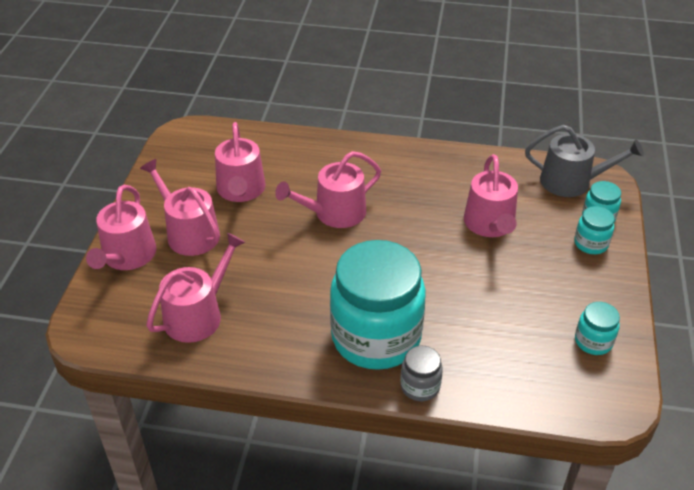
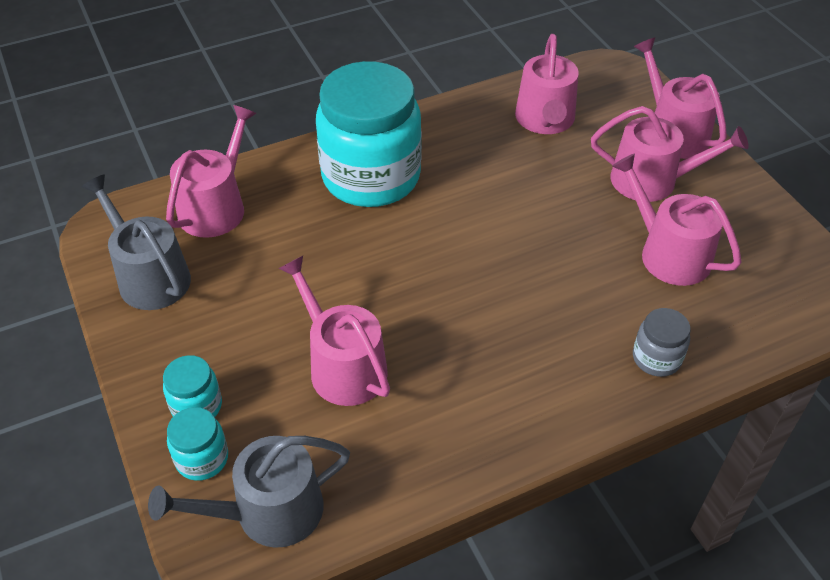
camera: 145 degrees right, 5 degrees up
pink watering can [275,151,381,228] -> pink watering can moved to [166,105,256,238]
grey jar [400,346,443,401] -> grey jar moved to [633,308,691,377]
turquoise jar [575,302,620,355] -> grey watering can [82,174,191,310]

